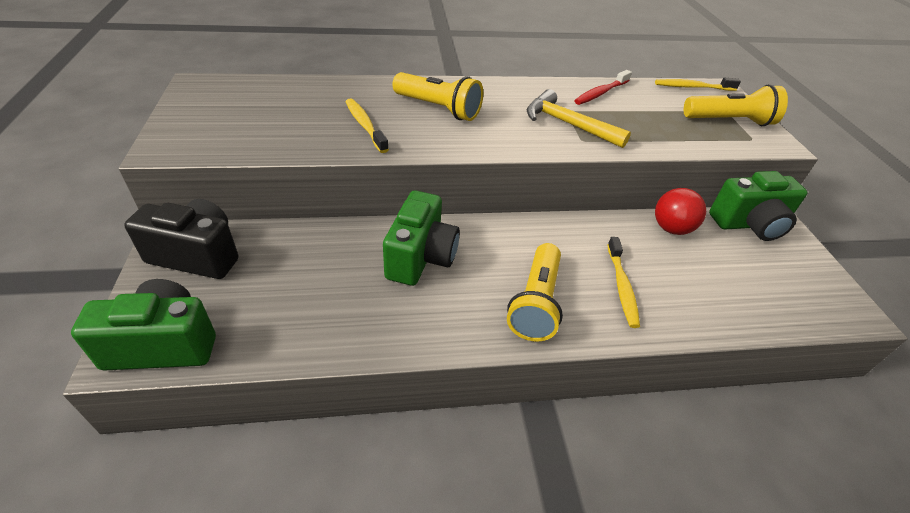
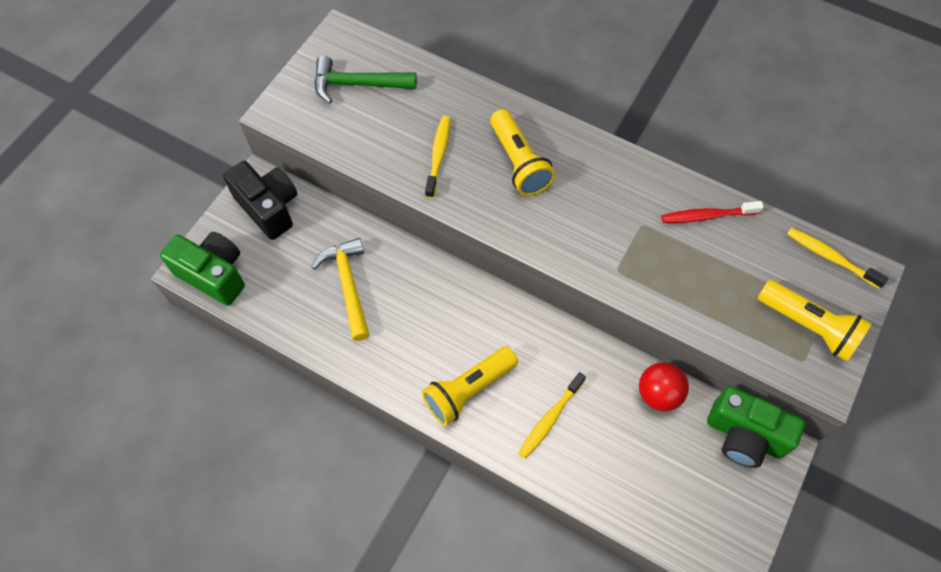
camera: 40 degrees right, 20 degrees up
green camera [383,190,460,286] -> none
yellow hammer [527,89,631,148] -> yellow hammer moved to [311,238,370,341]
none -> green hammer [315,56,417,103]

